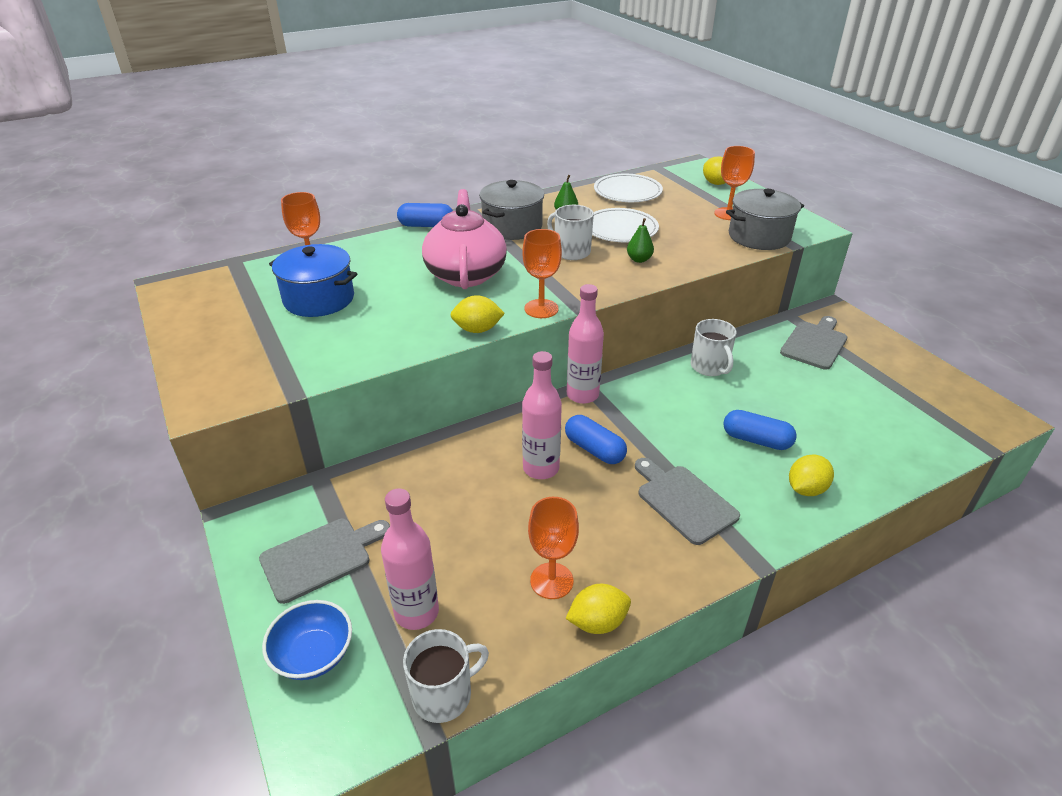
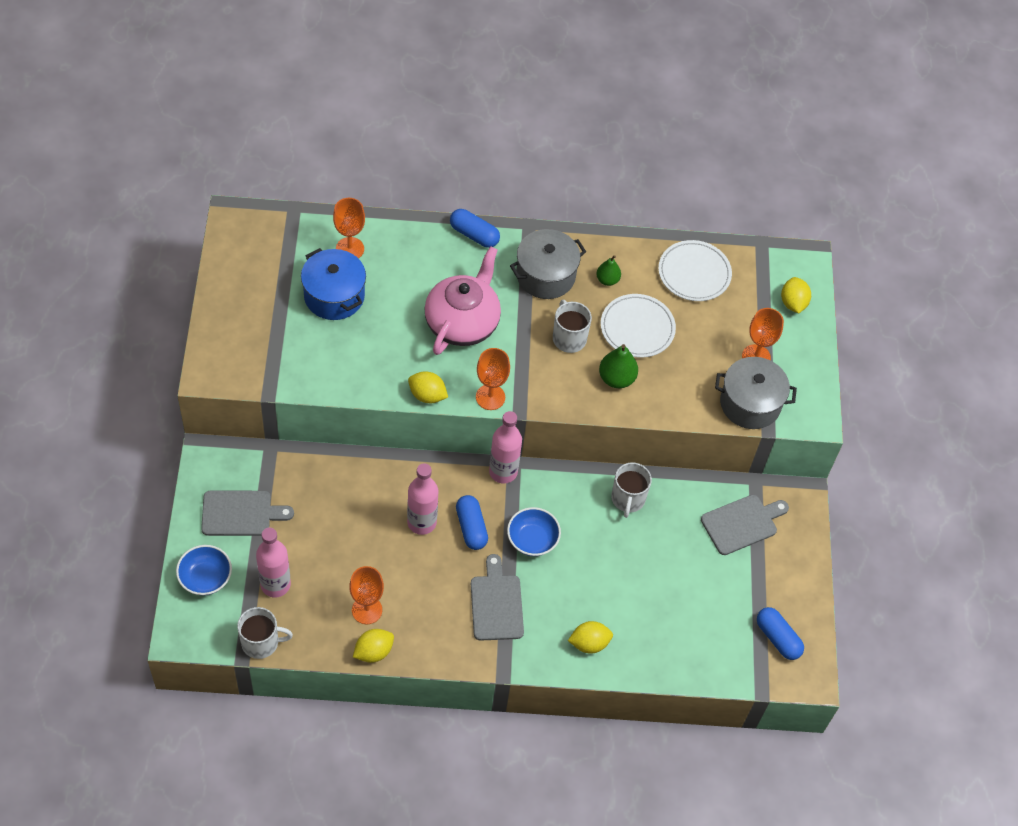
camera: 25 degrees right, 20 degrees up
yellow lemon [566,584,631,634] -> yellow lemon turned 45 degrees counterclockwise [353,629,394,663]
green pear [627,218,654,263] -> green pear [599,344,638,388], size x1.53
blue capsule [723,410,797,450] -> blue capsule moved to [757,607,804,660]
none -> blue bowl [507,507,561,556]

